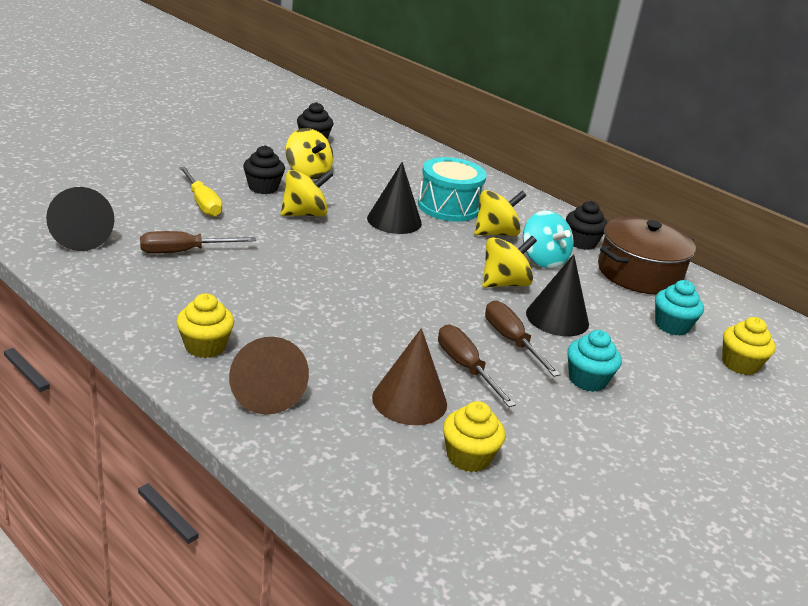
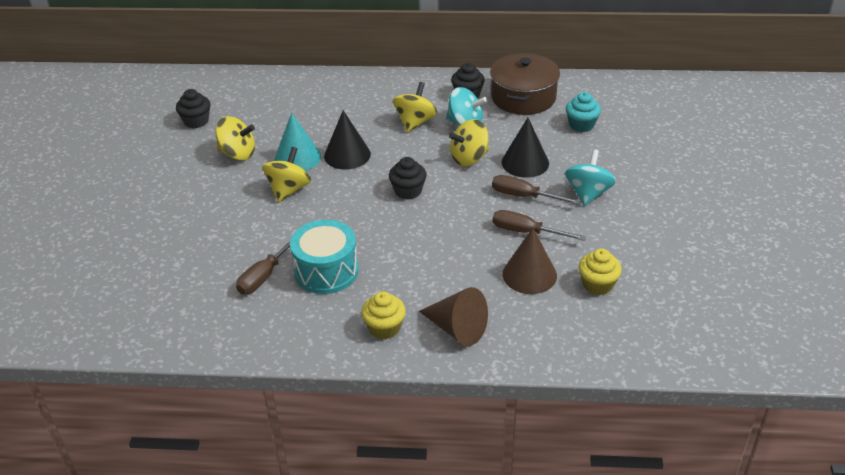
camera: 35 degrees left, 10 degrees up
black cone [46,187,114,251] -> none
yellow screwdriver [179,167,222,217] -> none
black cupcake [243,145,285,194] -> black cupcake moved to [389,157,427,200]
turquoise drum [418,157,487,222] -> turquoise drum moved to [290,220,359,294]
yellow spinning top [482,236,537,288] -> yellow spinning top turned 135 degrees counterclockwise [449,119,489,166]
turquoise cupcake [567,330,622,392] -> turquoise spinning top [565,149,616,206]
yellow cupcake [722,317,776,375] -> none
none -> turquoise cone [275,113,321,171]

